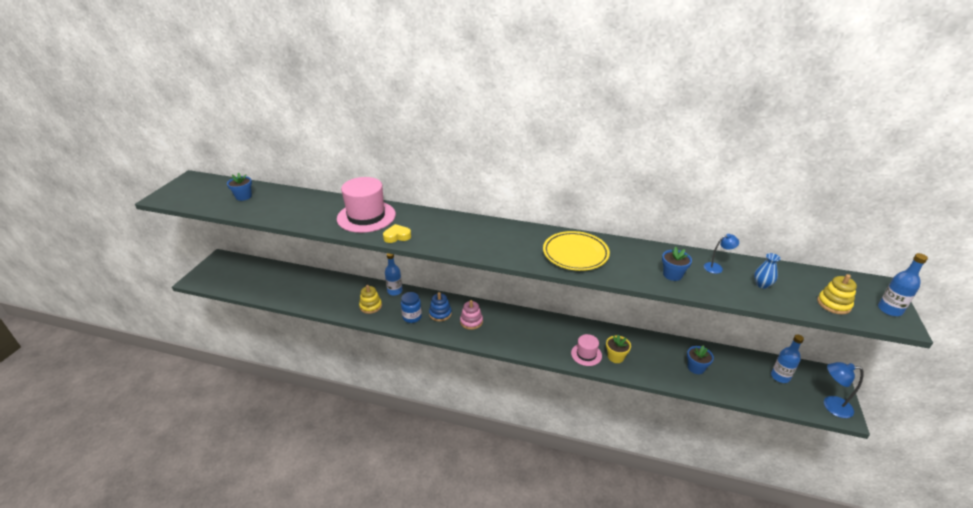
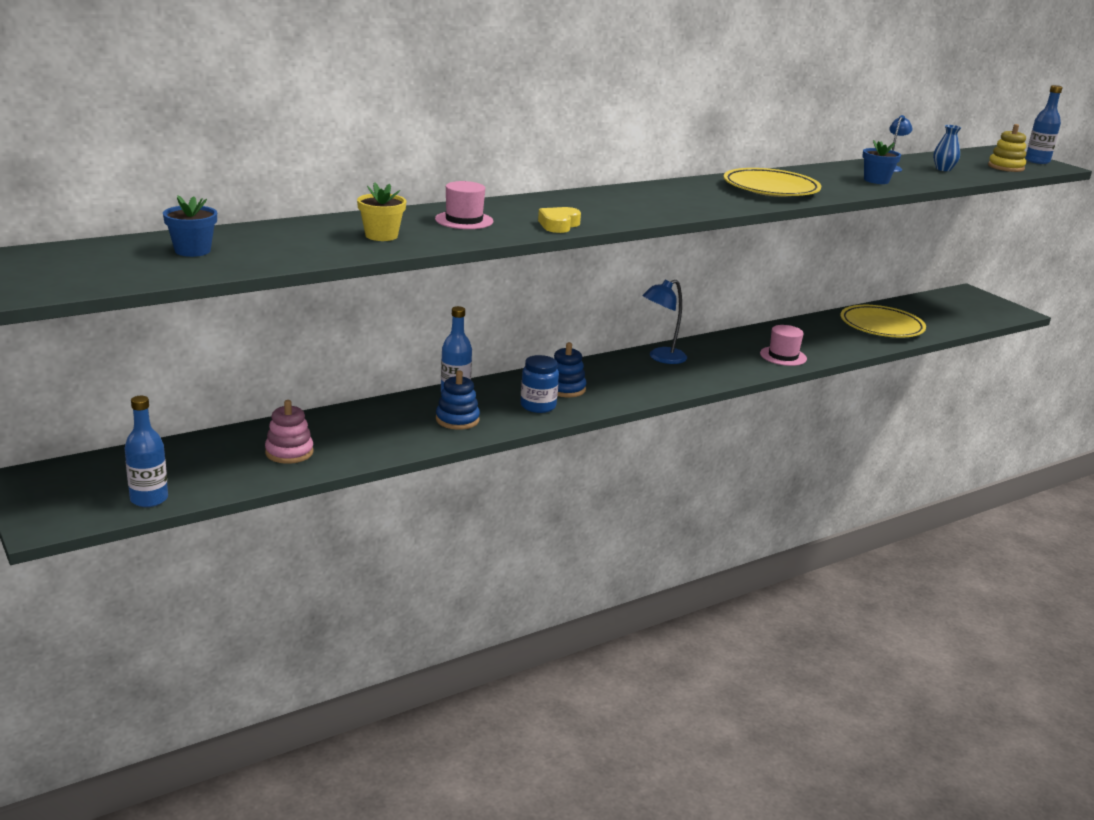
camera: 50 degrees left, 10 degrees down
pink hat [337,177,396,233] -> pink hat [435,181,493,229], size x0.53
yellow stacking toy [359,285,382,314] -> blue stacking toy [436,370,480,430]
pink stacking toy [460,300,483,330] -> pink stacking toy moved to [265,400,313,464]
yellow flower pot [606,335,631,363] -> yellow flower pot moved to [357,182,406,241]
blue flower pot [687,345,714,374] -> yellow plate [840,305,926,337]
blue bottle [771,334,804,383] -> blue bottle moved to [125,396,168,507]
blue lamp [824,362,864,418] -> blue lamp moved to [642,280,687,364]

